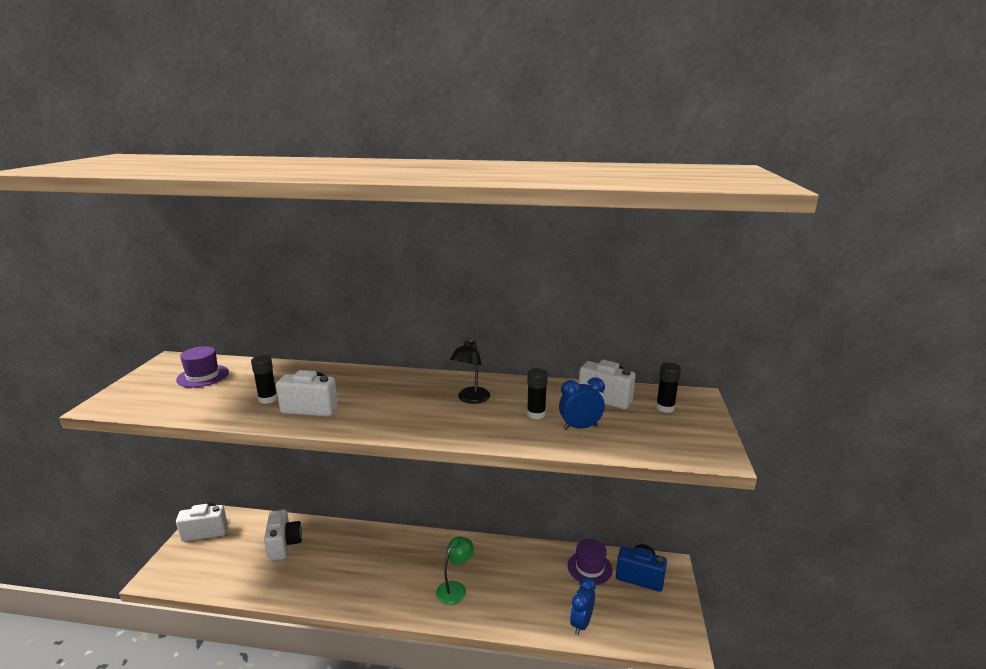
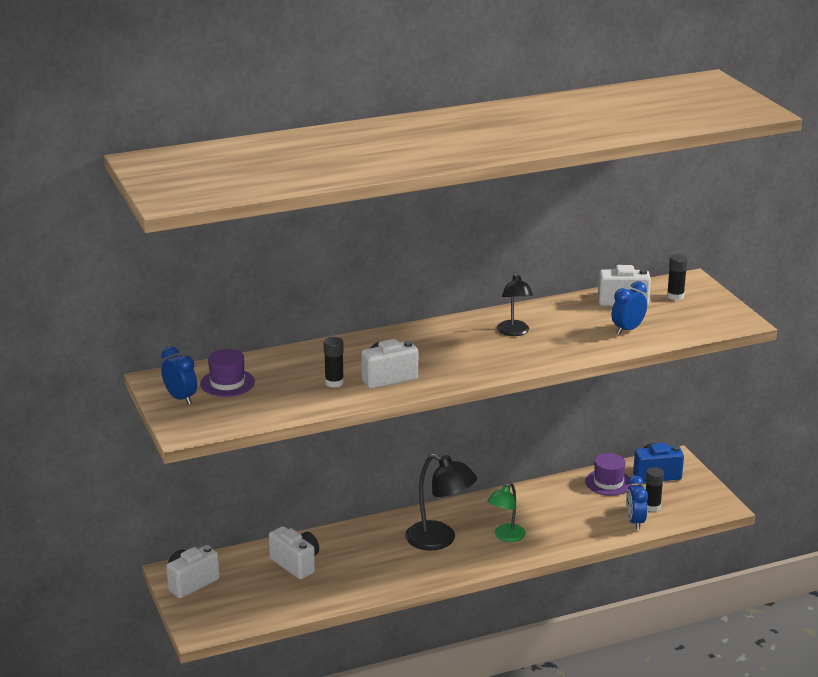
camera: 30 degrees left, 5 degrees up
green lamp [436,537,474,605] -> green lamp turned 150 degrees counterclockwise [488,483,526,542]
black glue stick [527,368,548,419] -> black glue stick moved to [646,467,664,512]
none -> blue clock [161,346,197,405]
none -> black lamp [405,454,477,551]

